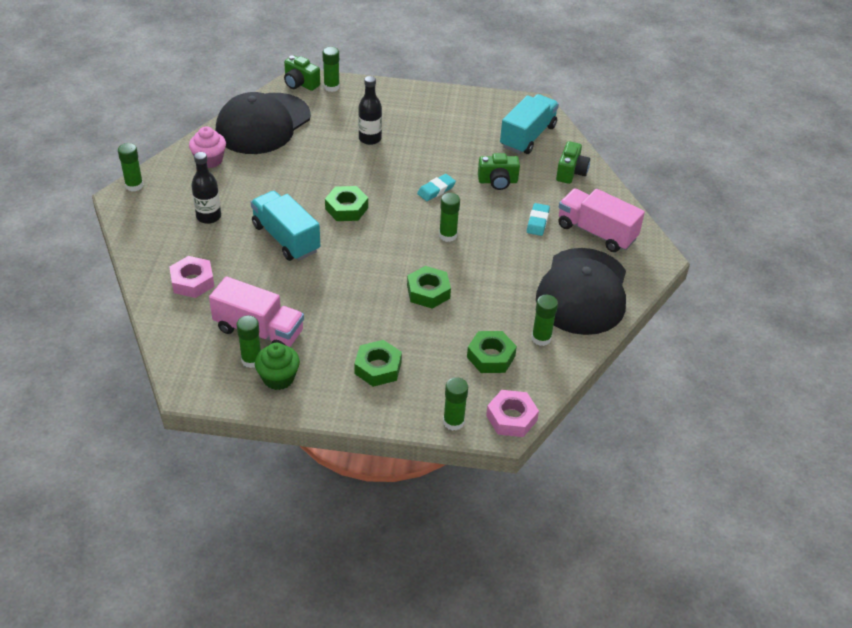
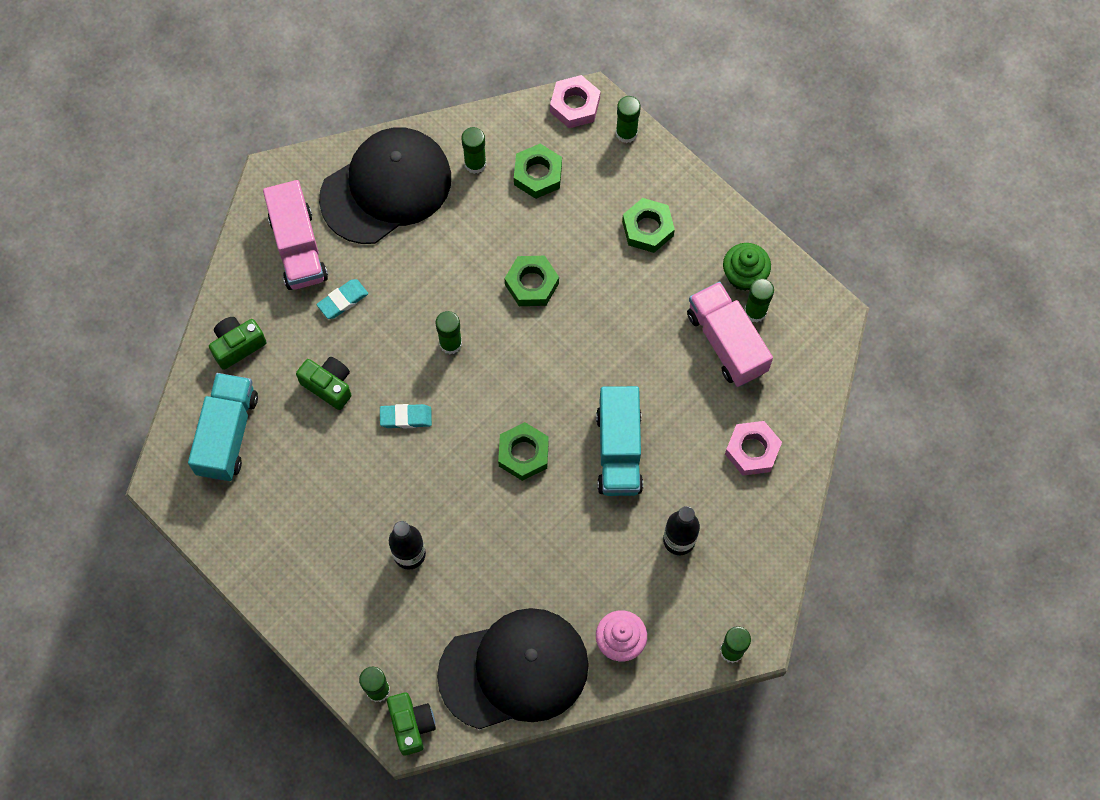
camera: 140 degrees left, 25 degrees up
turquoise truck [500,94,559,154] -> turquoise truck turned 120 degrees clockwise [188,373,258,481]

